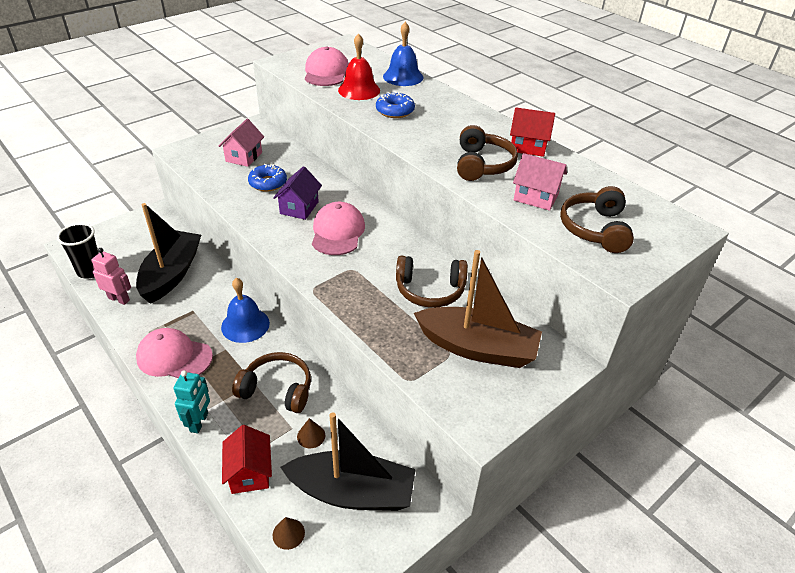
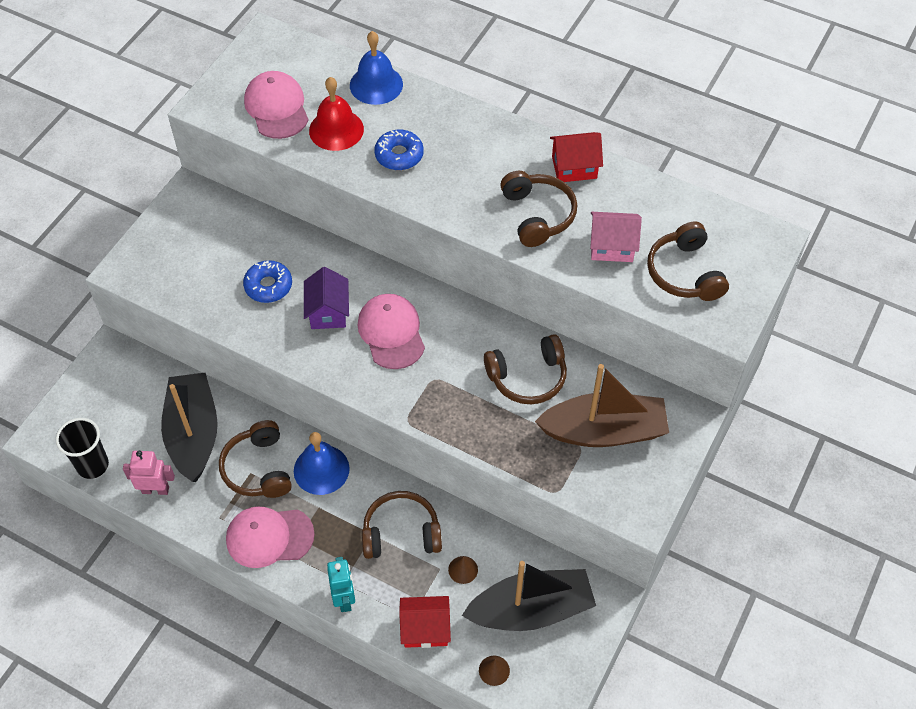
camera: 20 degrees left, 15 degrees up
pink house [219,119,264,167] -> none
red house [222,425,272,494] -> red house turned 60 degrees counterclockwise [399,596,451,648]
none -> brown headphones [219,420,292,498]

